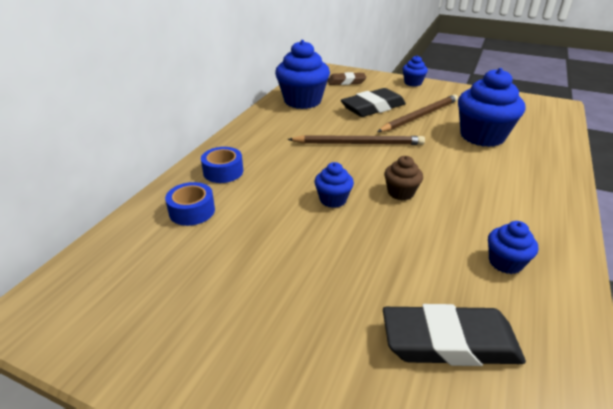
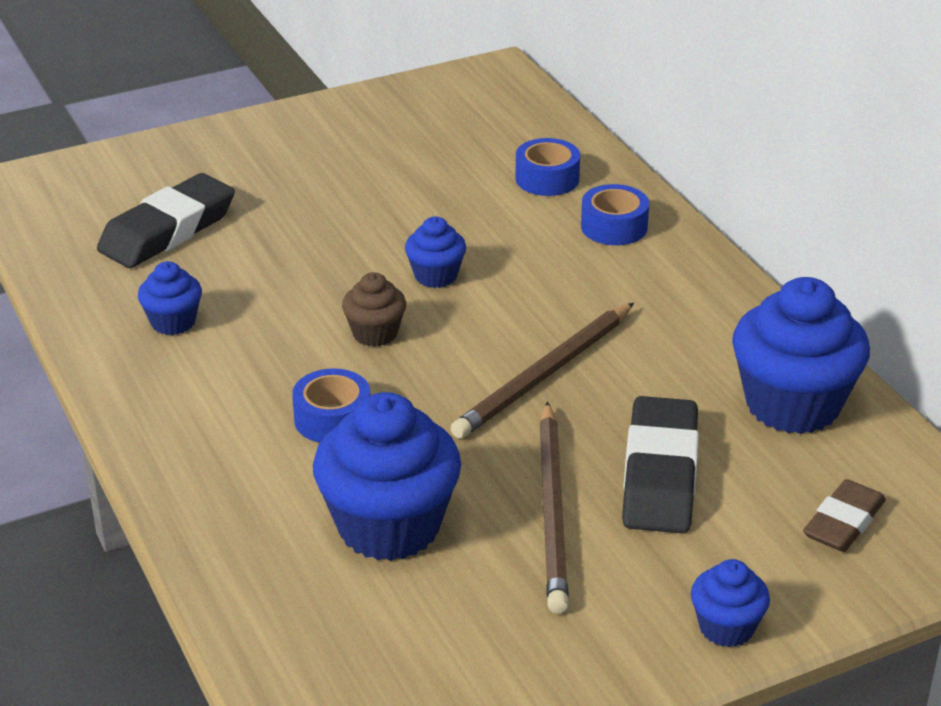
camera: 130 degrees right, 0 degrees up
none -> blue tape [292,368,370,443]

